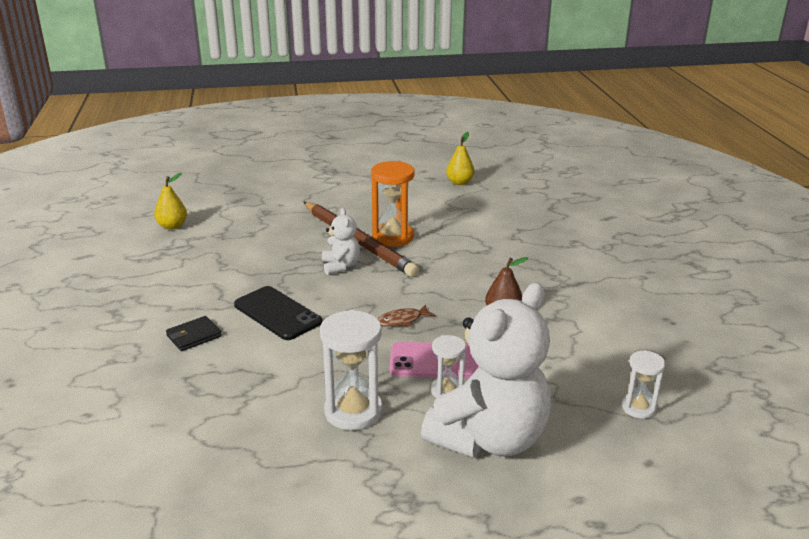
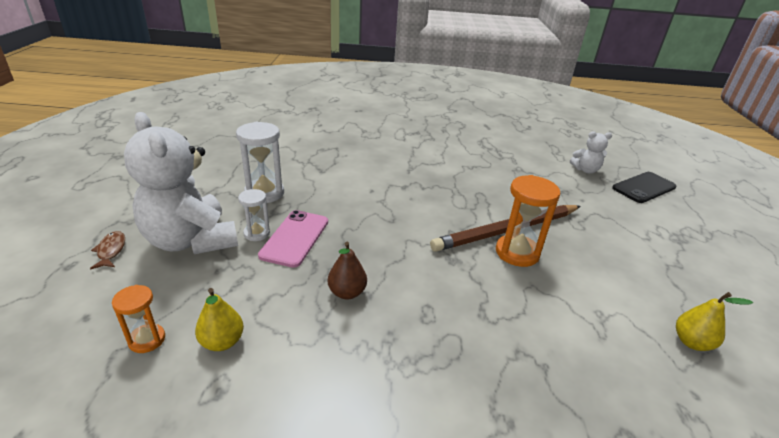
camera: 100 degrees right, 5 degrees up
yellow pear [154,173,187,230] -> yellow pear moved to [195,288,244,351]
black wallet [166,316,222,351] -> none
black phone [234,286,322,340] -> black phone moved to [612,172,677,203]
white teddy bear [322,208,360,275] -> white teddy bear moved to [570,131,612,174]
brown fish [378,304,435,327] -> brown fish moved to [90,231,125,269]
white hourglass [622,350,665,419] -> orange hourglass [112,285,165,353]

